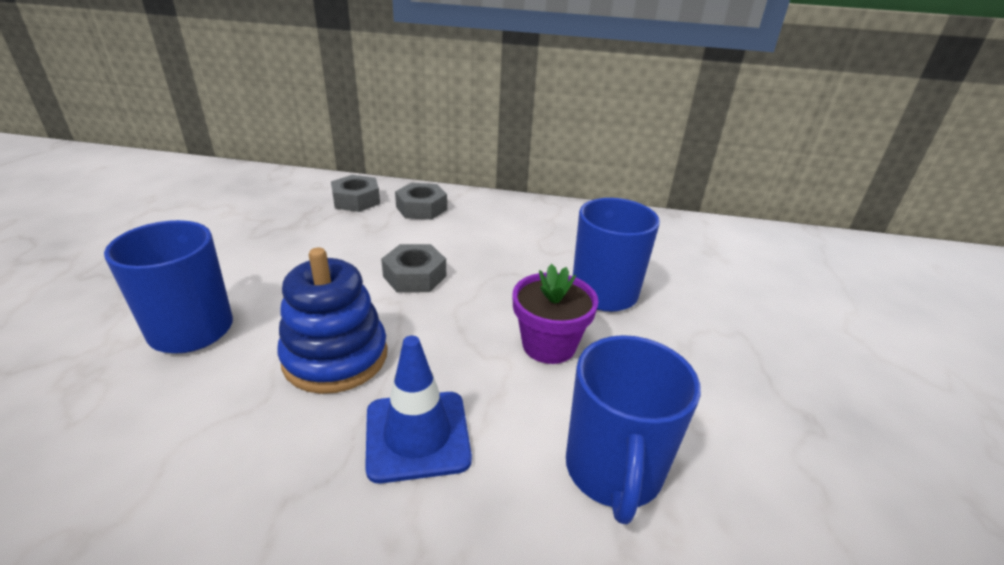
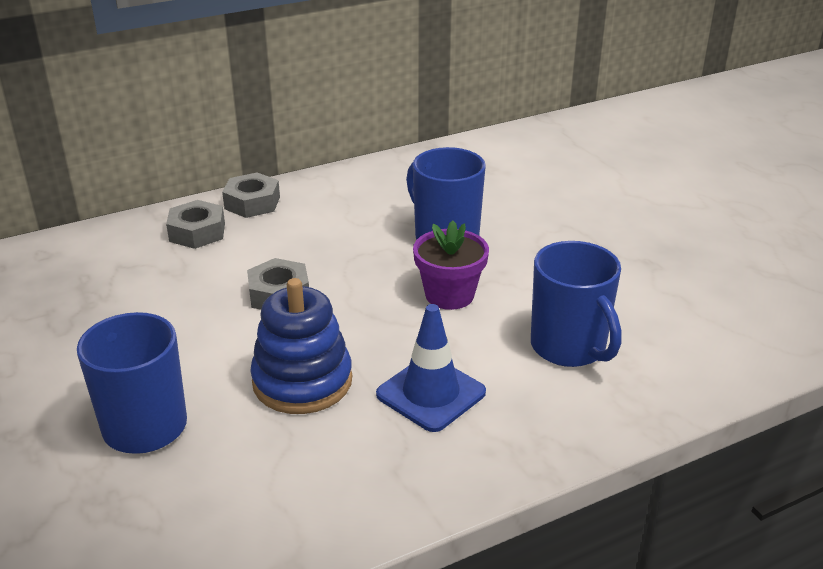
camera: 35 degrees left, 0 degrees up
grey nut [331,175,380,212] -> grey nut moved to [222,172,280,218]

